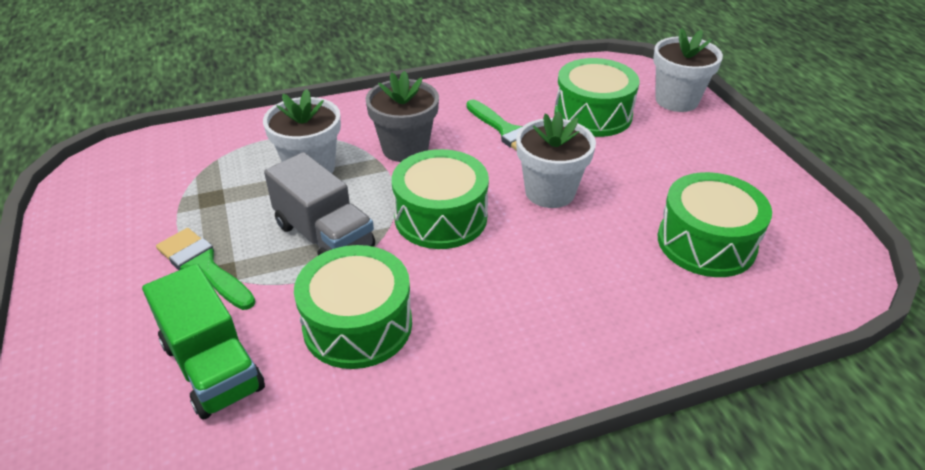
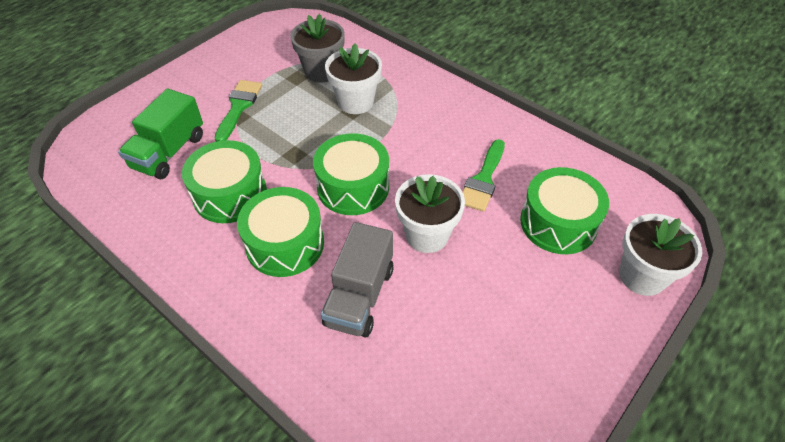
camera: 60 degrees right, 10 degrees up
grey truck [264,152,375,255] -> grey truck moved to [321,222,394,338]
grey flower pot [365,71,439,162] -> grey flower pot moved to [290,14,345,83]
green drum [658,172,772,277] -> green drum moved to [237,187,324,277]

